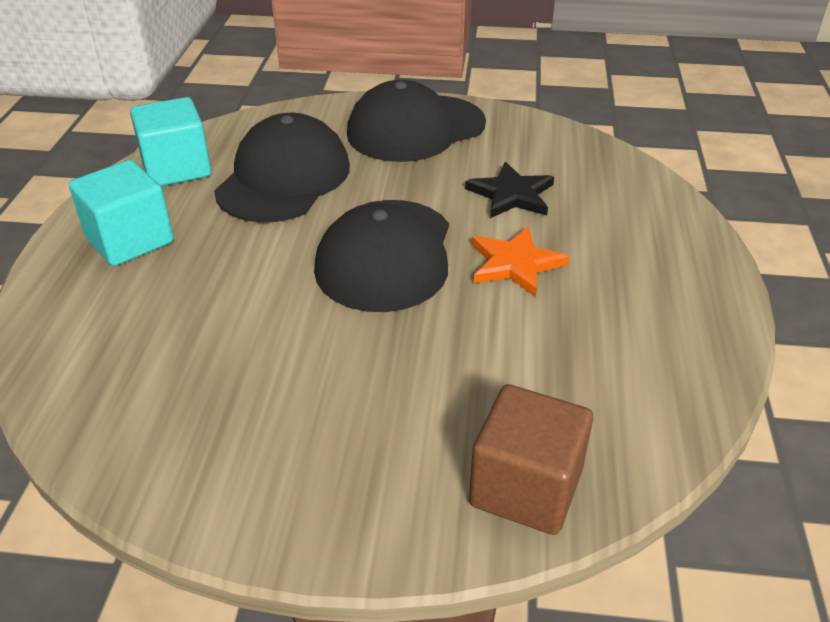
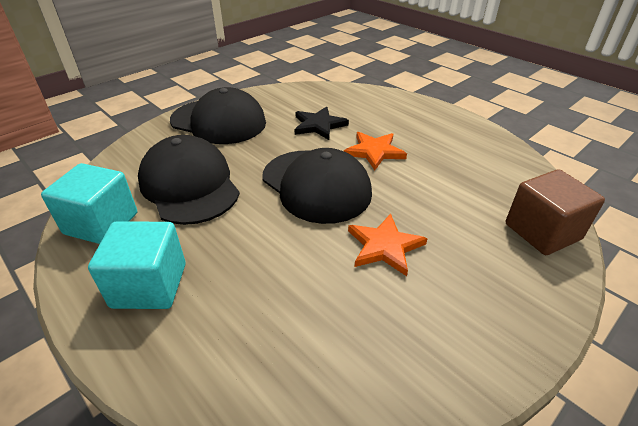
camera: 50 degrees left, 0 degrees up
black cap [347,80,486,162] -> black cap turned 75 degrees counterclockwise [170,87,266,144]
none -> orange star [348,214,428,276]

